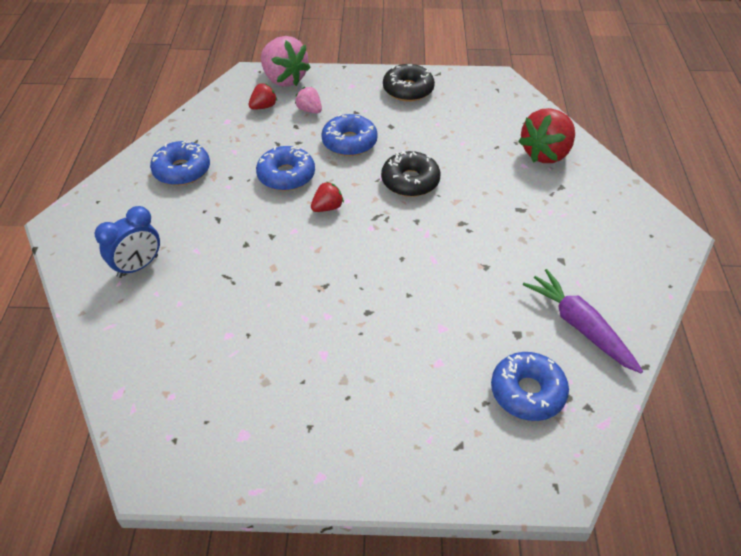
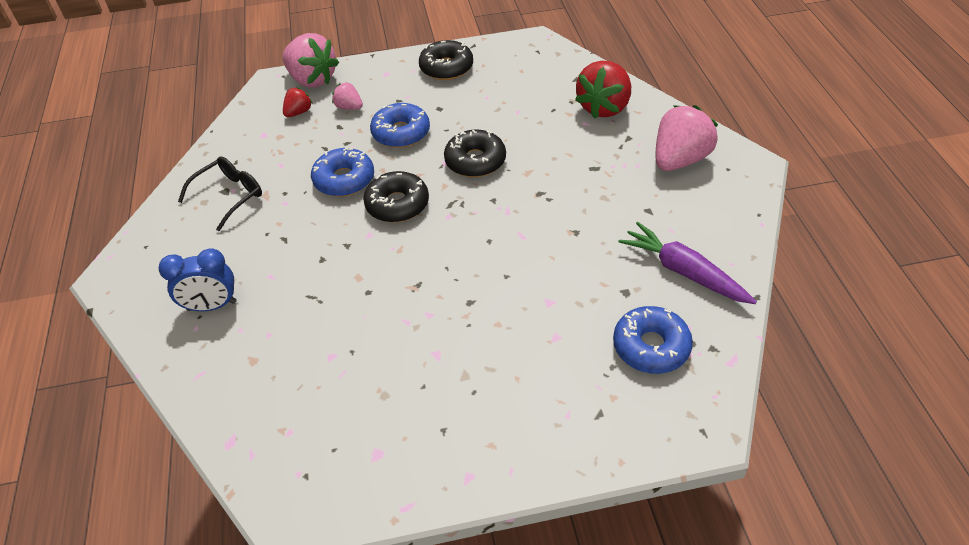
camera: 10 degrees left, 0 degrees up
blue clock [95,206,160,278] -> blue clock turned 45 degrees clockwise [159,248,237,311]
blue donut [150,141,210,186] -> black glasses [178,157,262,231]
red strawberry [311,181,344,212] -> black donut [363,171,429,223]
none -> pink strawberry [656,105,718,171]

